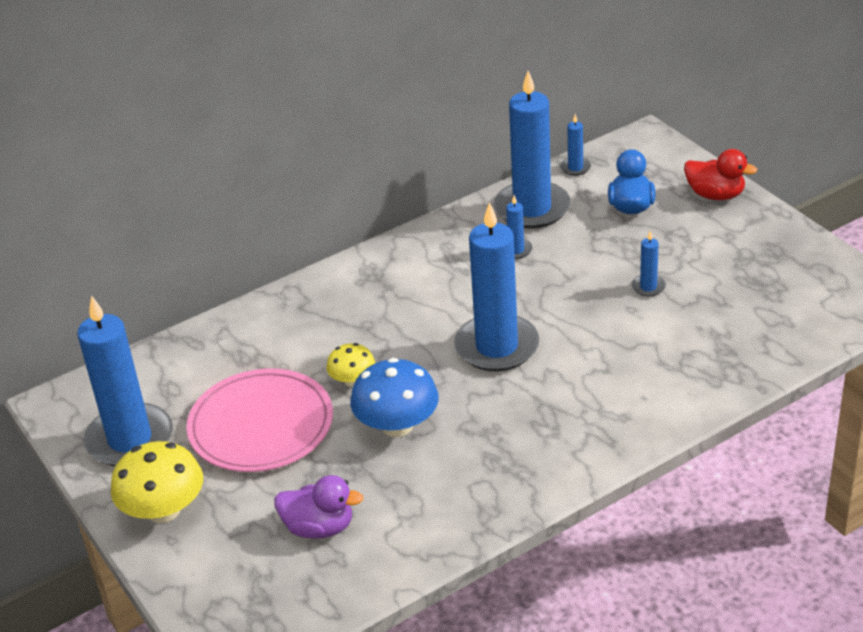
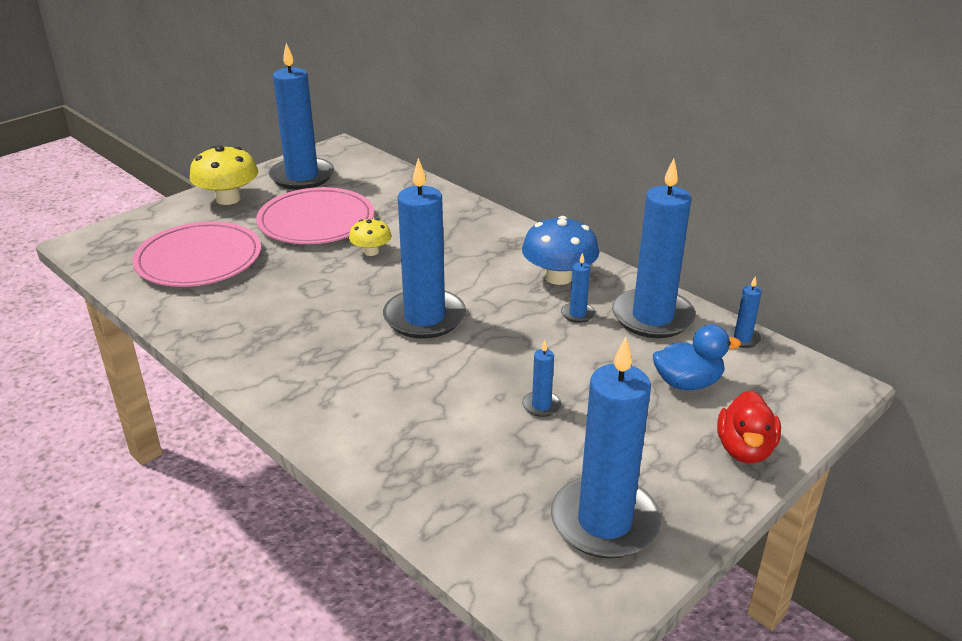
camera: 75 degrees right, 5 degrees down
purple duck [274,475,363,538] -> pink plate [132,221,261,287]
blue mushroom [350,358,439,437] -> blue mushroom moved to [522,216,599,285]
none -> blue candle [551,337,661,559]

